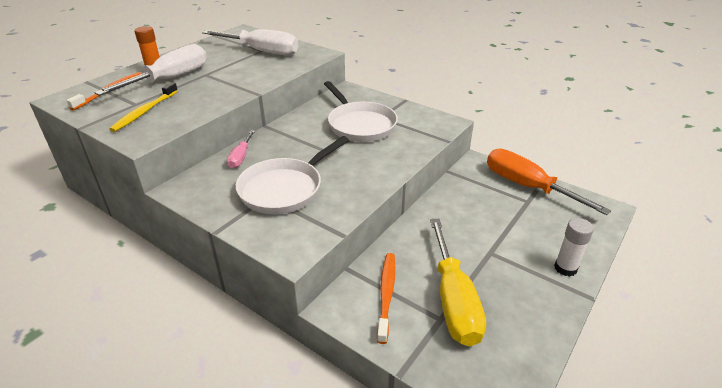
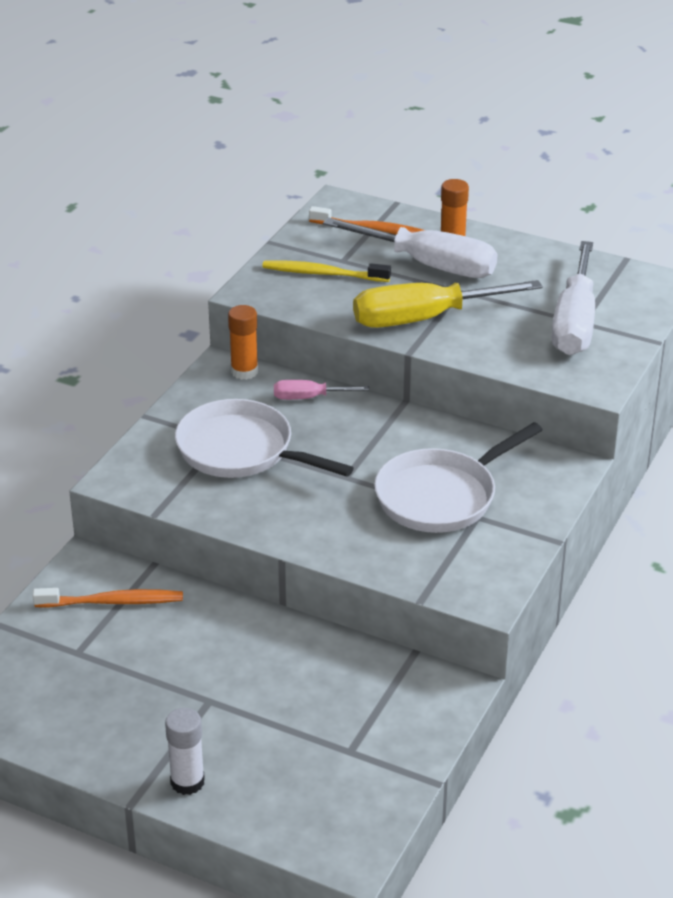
camera: 80 degrees right, 0 degrees up
yellow screwdriver [430,219,486,346] -> yellow screwdriver moved to [353,280,543,328]
orange screwdriver [487,149,611,215] -> none
none -> orange glue stick [228,305,258,380]

